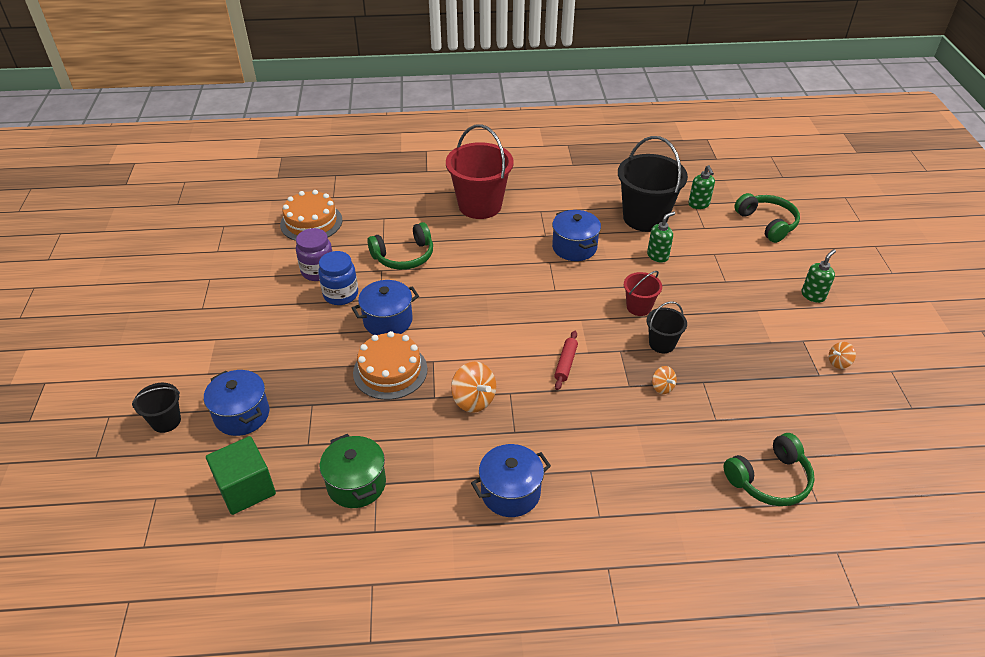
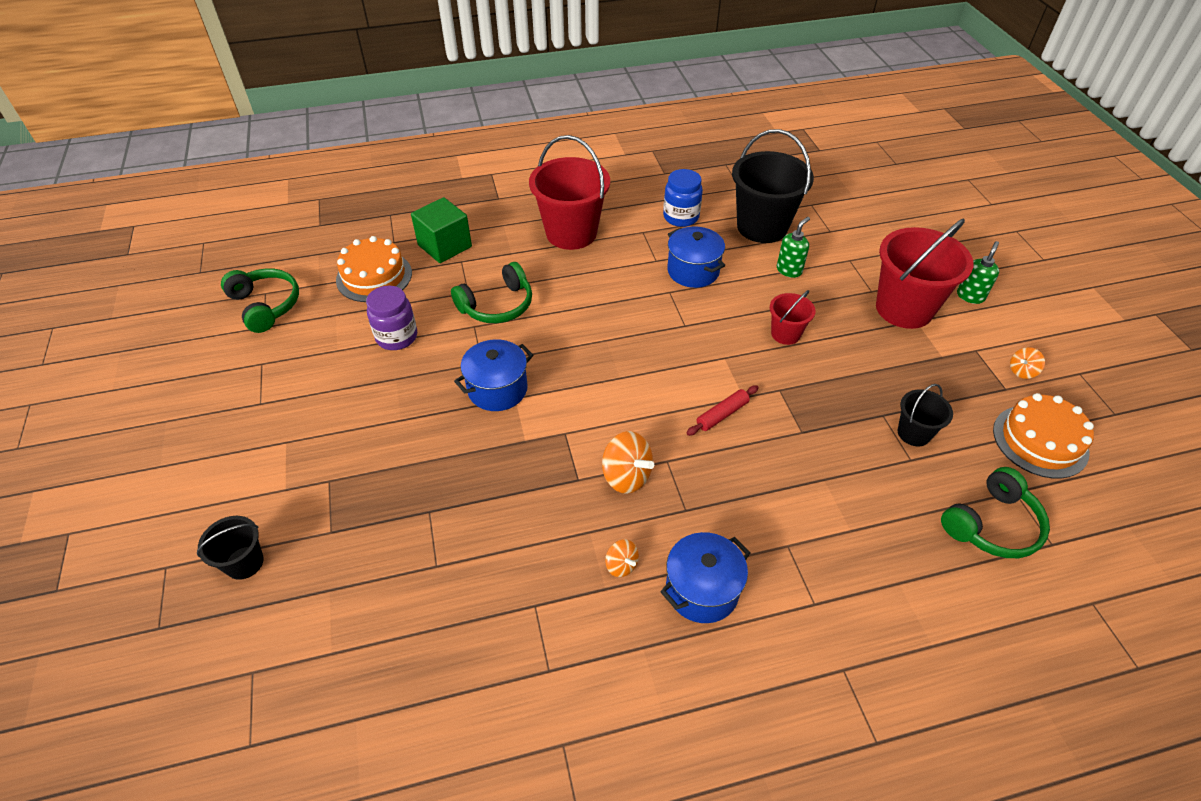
camera: 10 degrees left, 5 degrees up
blue pot [204,370,269,436] -> none
green cube [206,436,276,515] -> green cube moved to [411,197,472,263]
blue jar [318,251,358,305] -> blue jar moved to [663,169,703,227]
green pot [320,434,386,508] -> none
orange cake [353,331,427,400] -> orange cake moved to [993,393,1094,479]
red rolling pin [554,331,578,390] -> red rolling pin turned 45 degrees clockwise [687,385,759,436]
black bucket [647,301,687,353] -> black bucket moved to [898,384,953,446]
orange spinning top [652,366,677,394] -> orange spinning top moved to [605,539,639,577]
green soap dispenser [688,165,715,209] -> none
green headphones [734,193,800,243] -> green headphones moved to [221,268,299,333]
none -> red bucket [876,219,973,329]

